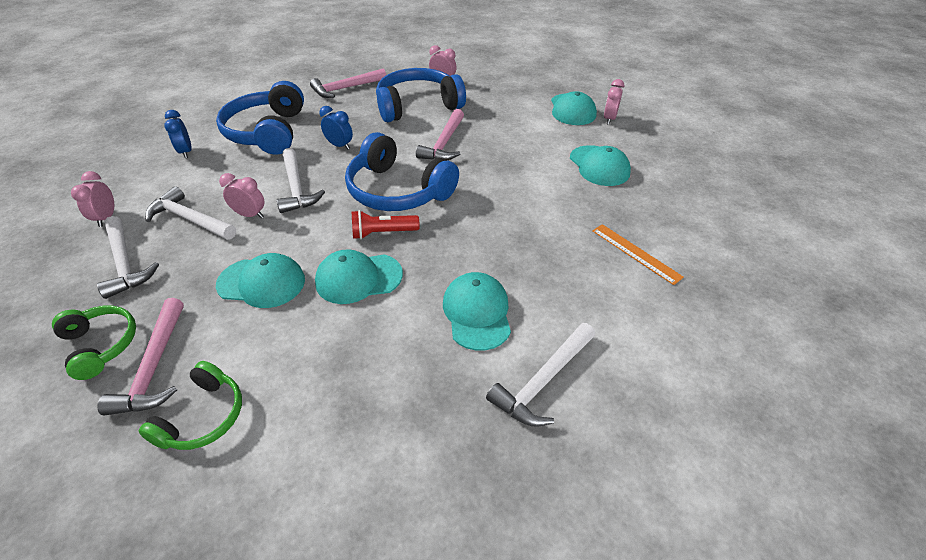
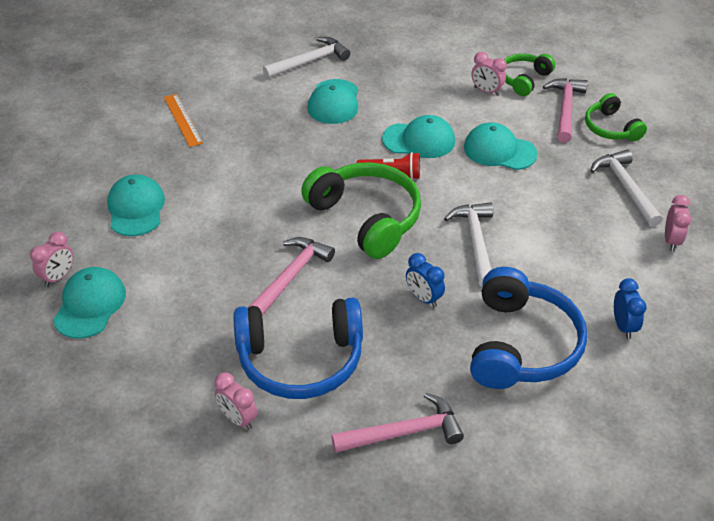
camera: 165 degrees left, 0 degrees up
white hammer [145,186,236,240] -> none
pink clock [219,173,264,218] -> pink clock moved to [471,52,507,96]
blue headphones [345,132,459,211] -> green headphones [301,162,421,259]

